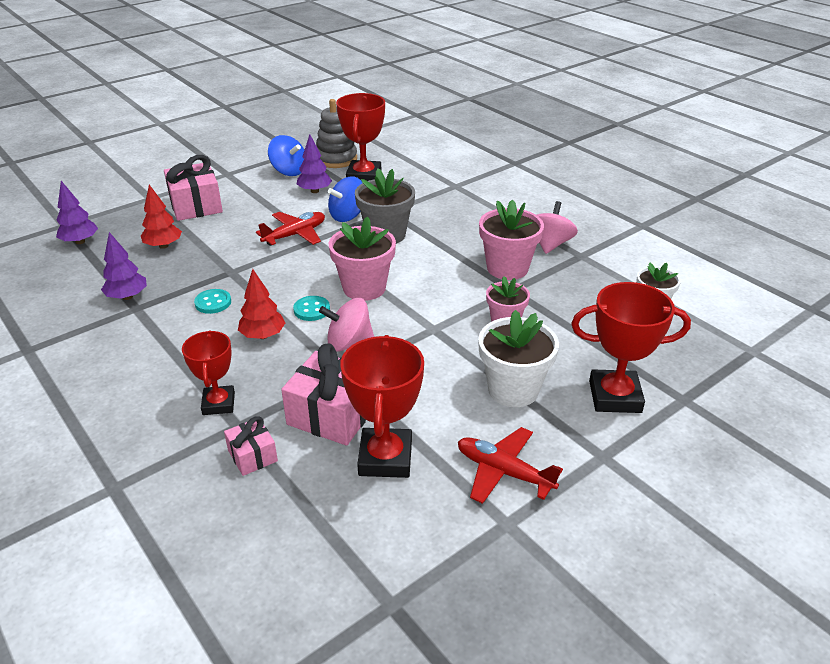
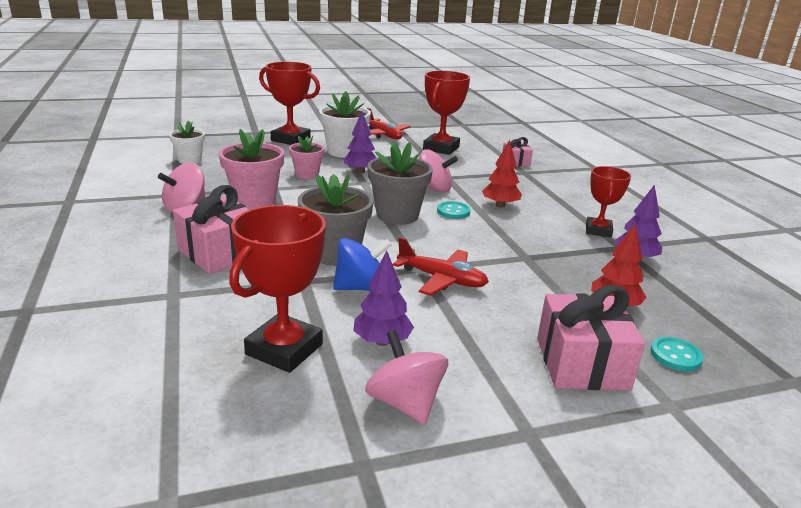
camera: 160 degrees left, 10 degrees down
purple tree [56,181,98,244] -> purple tree moved to [343,111,377,174]
red trophy [182,330,235,415] -> red trophy moved to [586,166,631,237]
turquoise button [194,289,231,314] -> turquoise button moved to [650,337,703,372]
red plane [256,212,325,246] -> red plane turned 135 degrees counterclockwise [393,237,489,296]
blue spinning top [268,135,304,176] -> pink spinning top [365,330,448,425]
pink gift [281,343,366,446] -> pink gift moved to [173,185,250,274]
grey stacking toy [316,99,357,168] -> none
pink flower pot [328,217,396,301] -> grey flower pot [367,142,433,225]

